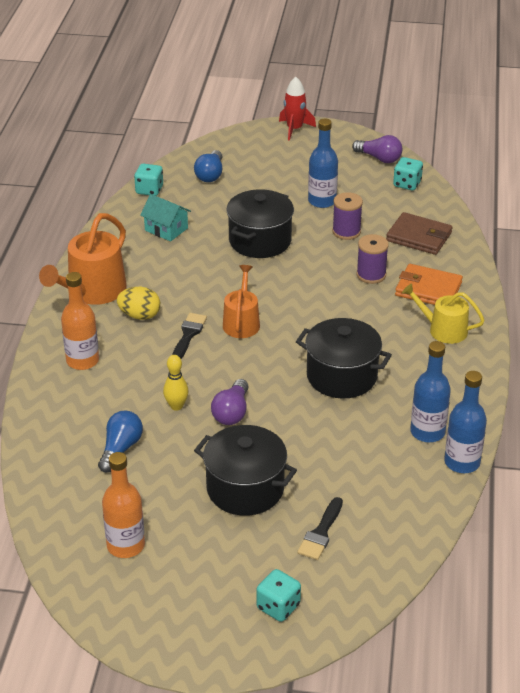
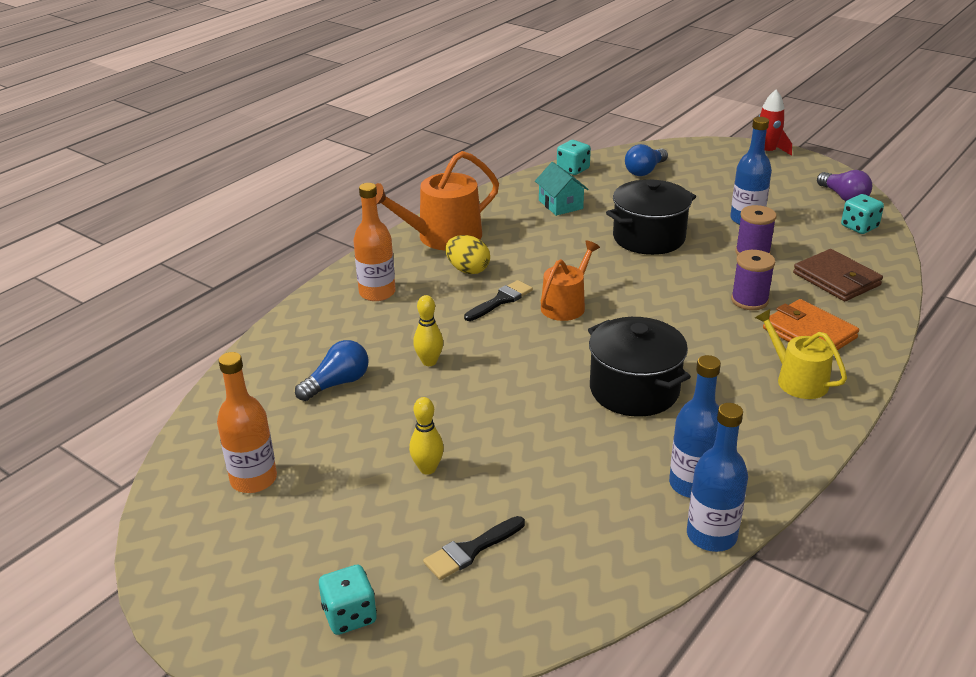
camera: 30 degrees right, 5 degrees down
black pot [194,425,297,516] -> yellow bowling pin [409,397,444,475]
purple light bulb [211,379,249,425] -> none

